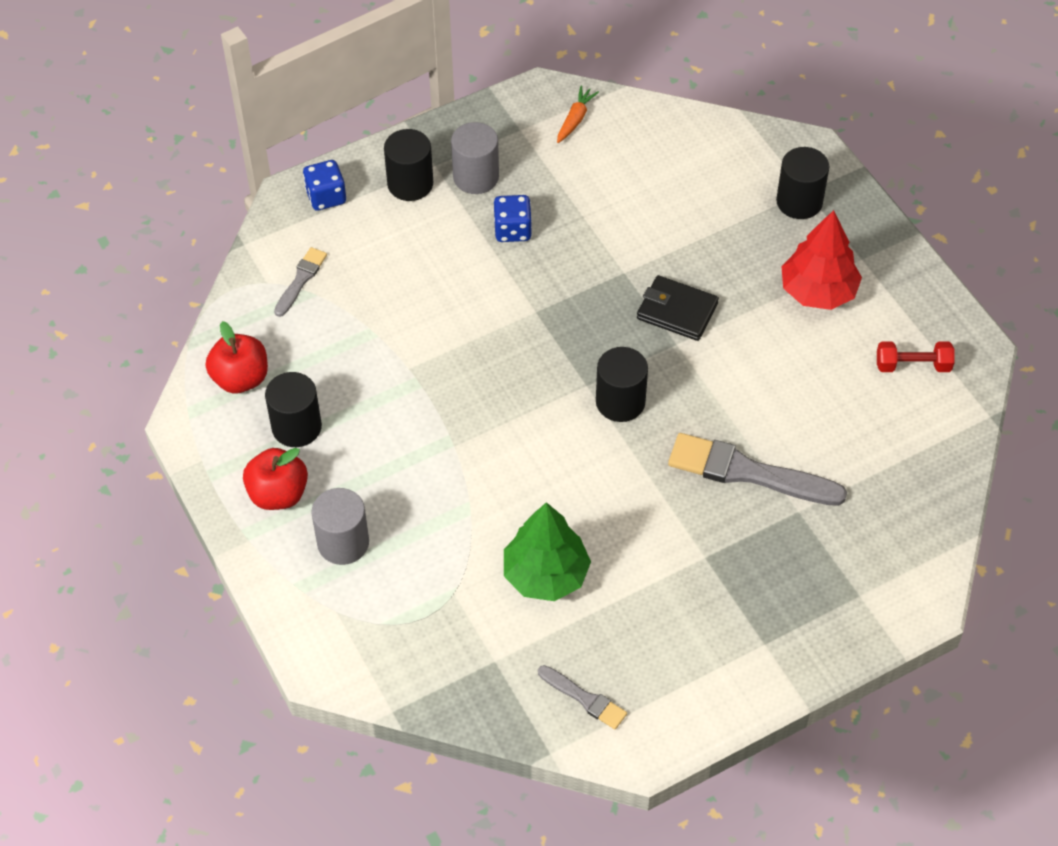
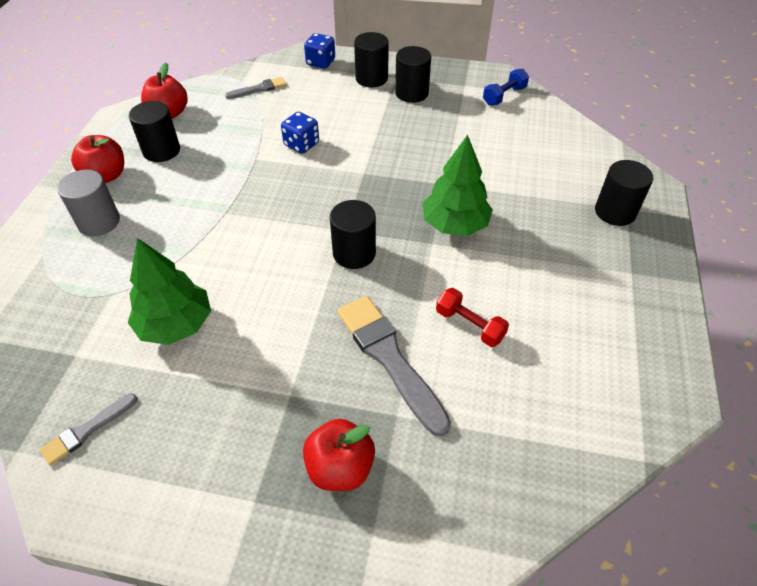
camera: 40 degrees right, 5 degrees down
grey cylinder [451,122,499,194] -> black cylinder [395,46,431,103]
blue dice [494,195,532,242] -> blue dice moved to [281,112,319,154]
grey brush [538,665,627,729] -> grey brush turned 60 degrees clockwise [40,393,138,466]
orange carrot [557,86,599,143] -> blue dumbbell [483,68,529,105]
black wallet [637,275,719,341] -> green tree [422,135,493,236]
red tree [781,210,862,310] -> none
red dumbbell [877,341,955,372] -> red dumbbell moved to [436,288,509,347]
none -> red apple [303,419,375,491]

